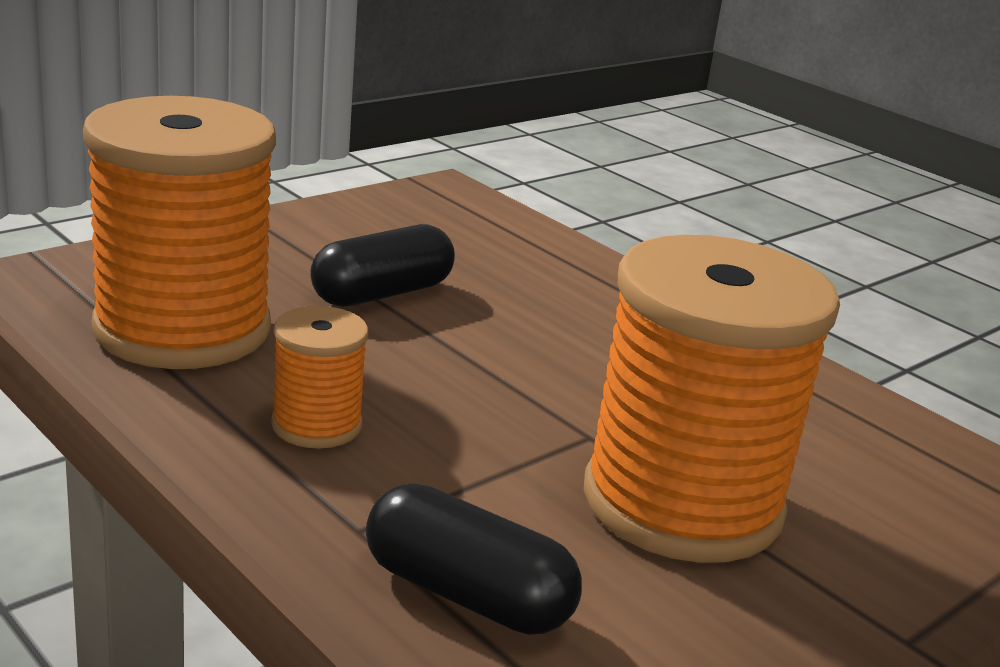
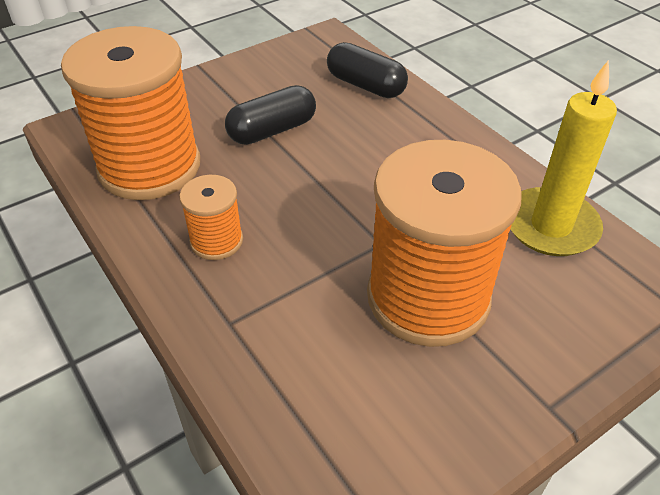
camera: 10 degrees right, 20 degrees up
black capsule [366,483,582,635] -> black capsule moved to [327,42,408,98]
none -> yellow candle [511,60,617,256]

